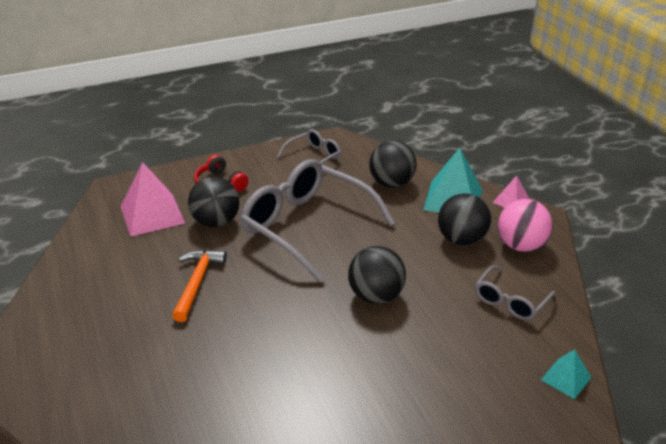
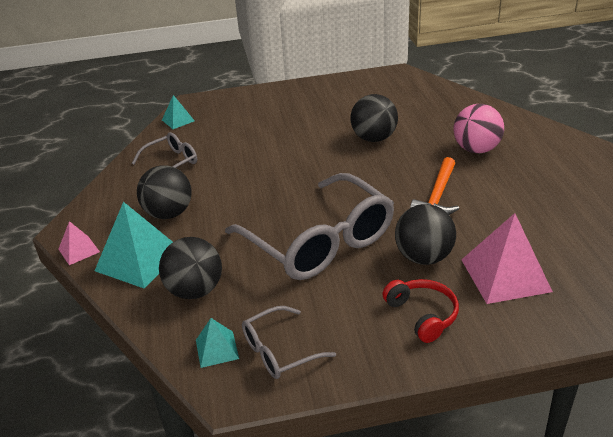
camera: 165 degrees left, 0 degrees up
black ball [348,246,406,304] -> black ball moved to [350,94,398,142]
pink ball [498,199,553,252] -> pink ball moved to [453,104,504,153]
none -> turquoise pyramid [196,318,239,368]

